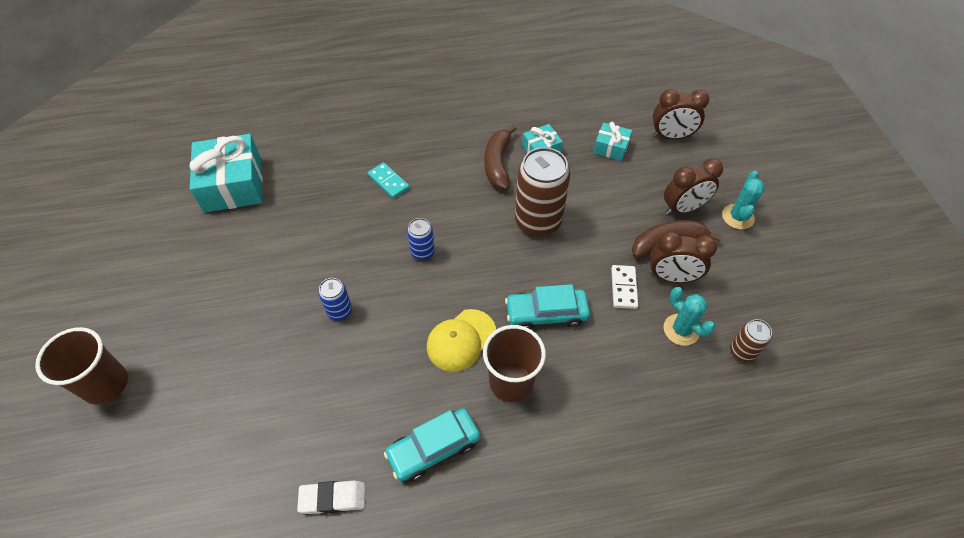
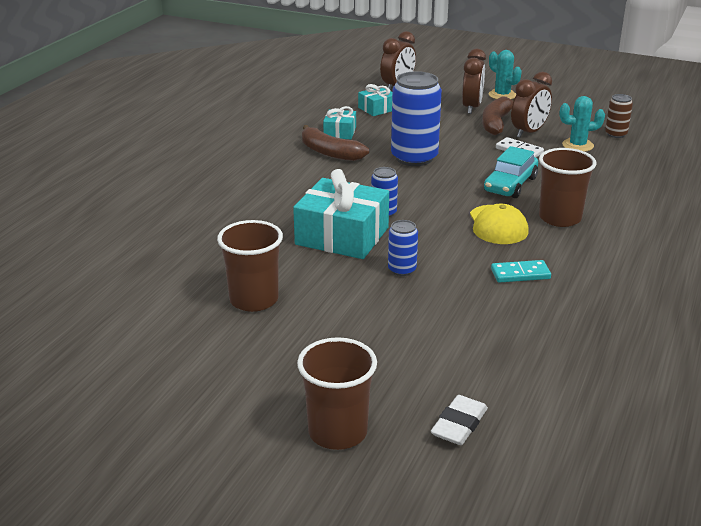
camera: 55 degrees left, 25 degrees down
turquoise gift [190,134,263,213] -> turquoise gift moved to [293,169,389,259]
white eraser [297,480,365,514] -> white eraser moved to [431,395,488,445]
turquoise domino [368,162,410,199] -> turquoise domino moved to [491,260,551,283]
turquoise car [384,408,480,482] -> none
brown can [515,147,571,236] -> blue can [391,71,442,166]
none -> brown cup [217,220,283,312]

